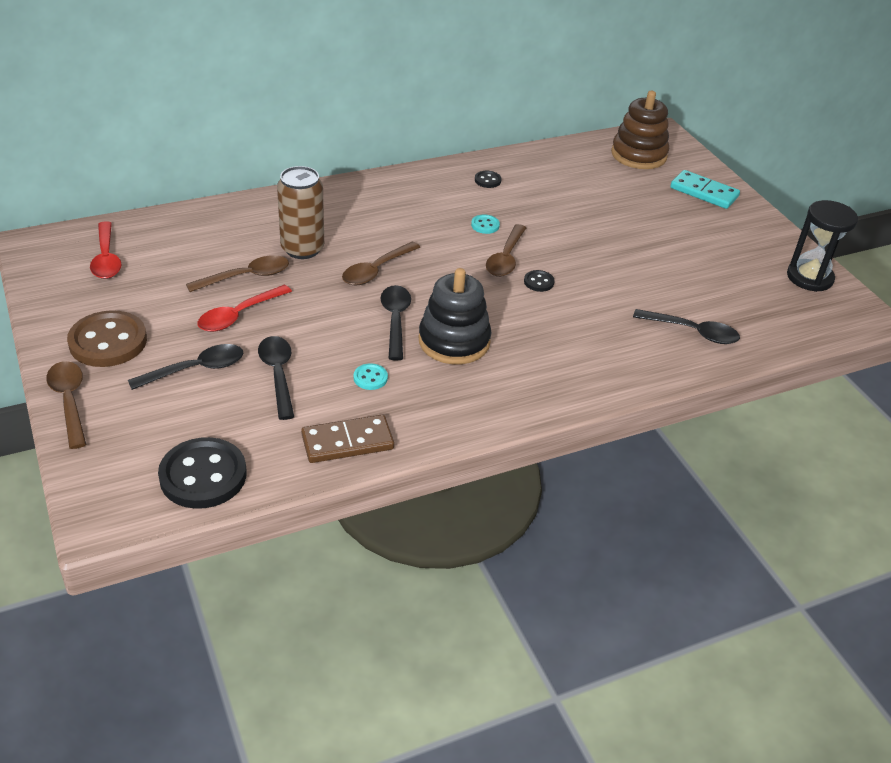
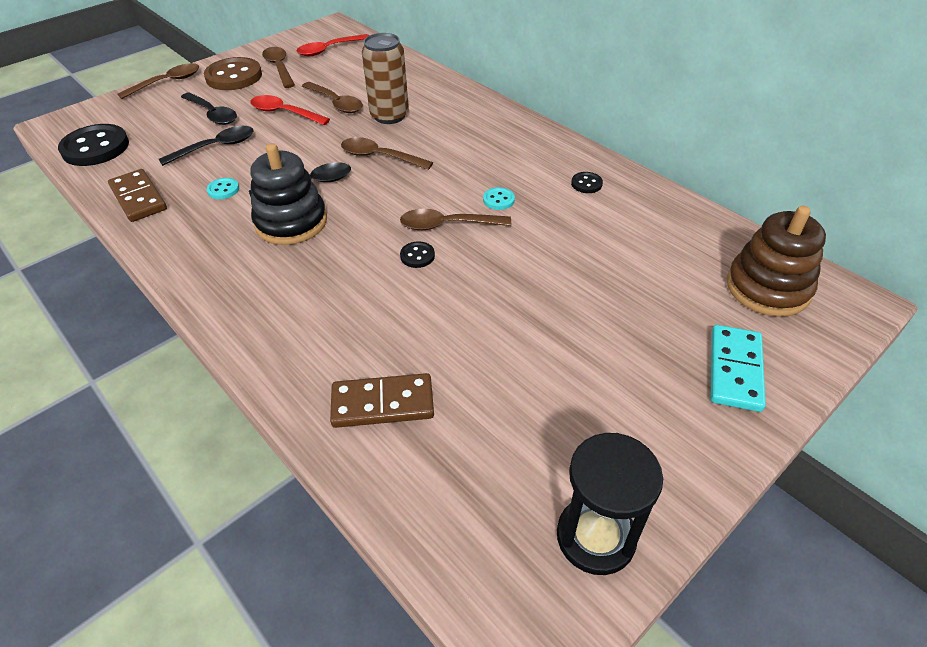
camera: 75 degrees right, 5 degrees up
black spoon [633,309,740,344] -> brown domino [330,373,434,428]
none -> brown spoon [262,47,295,88]

